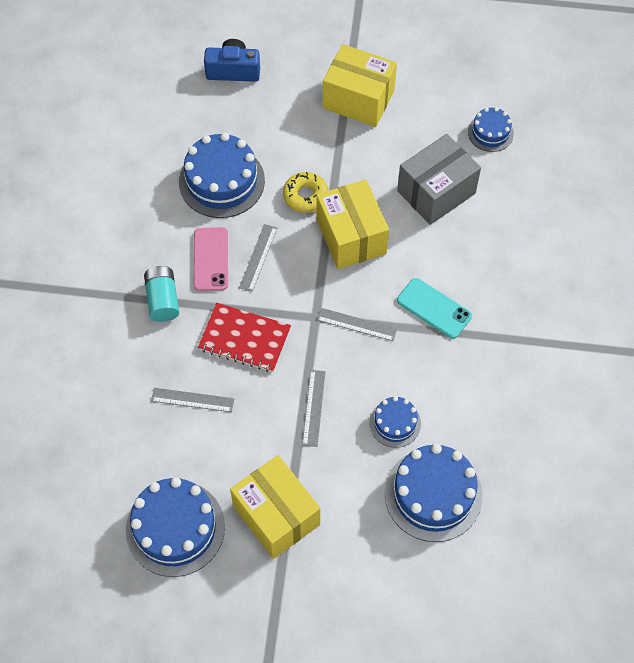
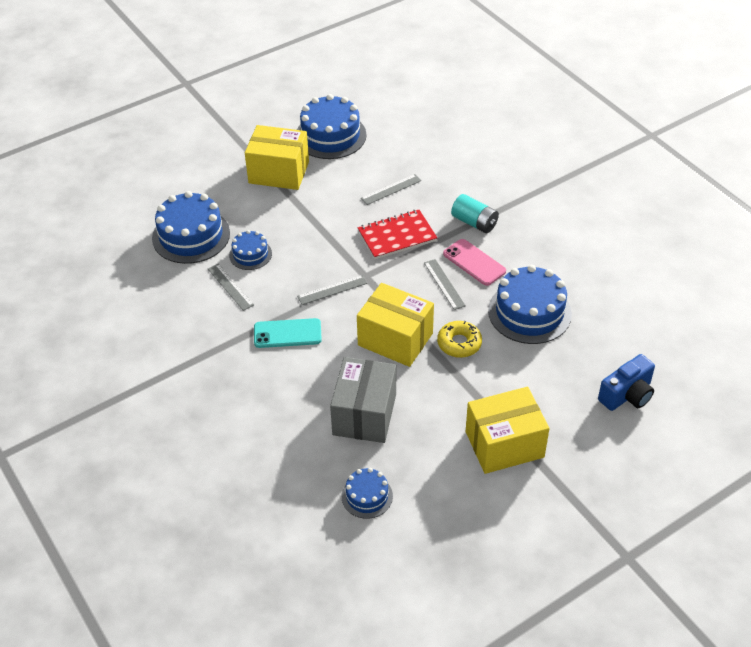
camera: 140 degrees right, 15 degrees down
grey ruler [302,370,326,447] -> grey ruler moved to [208,264,254,311]

